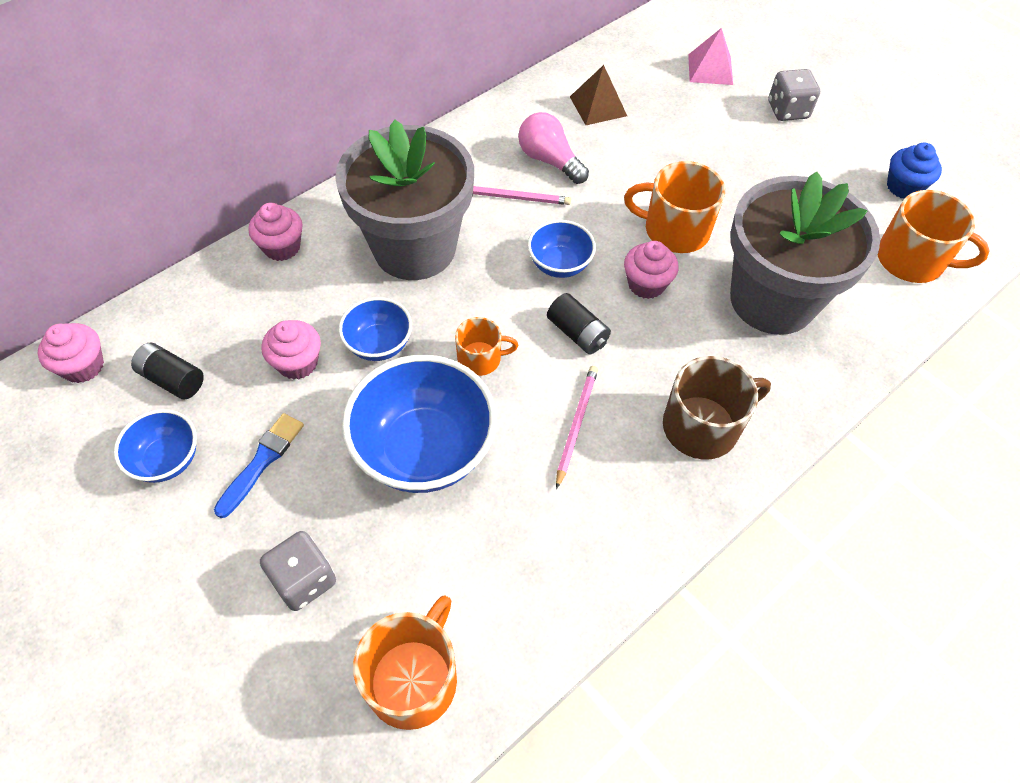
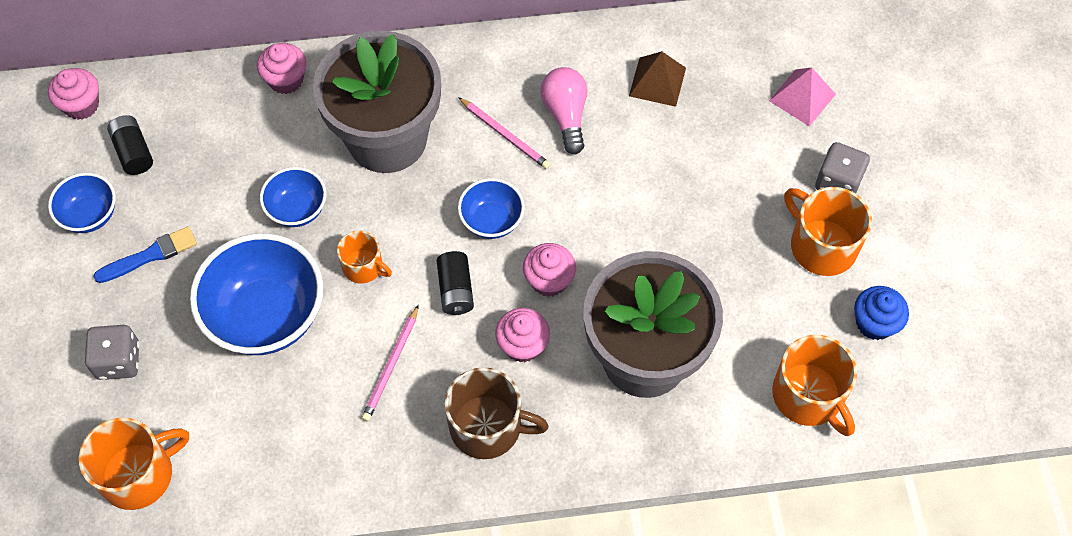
camera: 35 degrees right, 5 degrees up
pink cupcake [261,320,321,380] -> pink cupcake moved to [495,308,550,362]
pink pencil [556,366,598,489] -> pink pencil turned 150 degrees clockwise [362,305,419,421]
orange mug [624,161,725,253] -> orange mug moved to [784,187,872,276]

